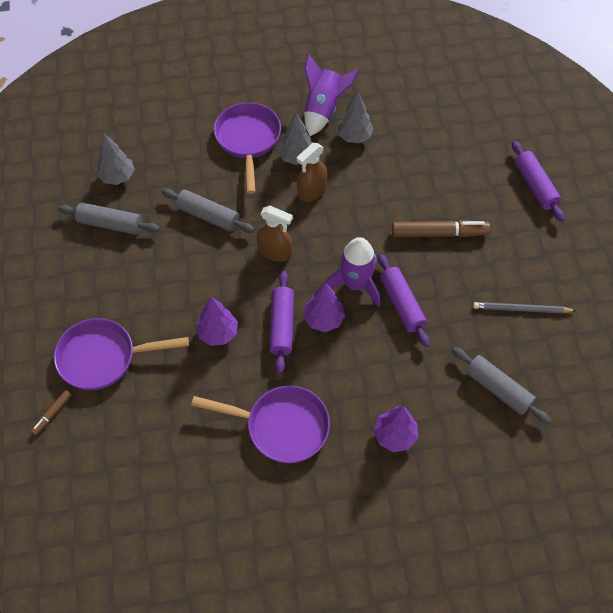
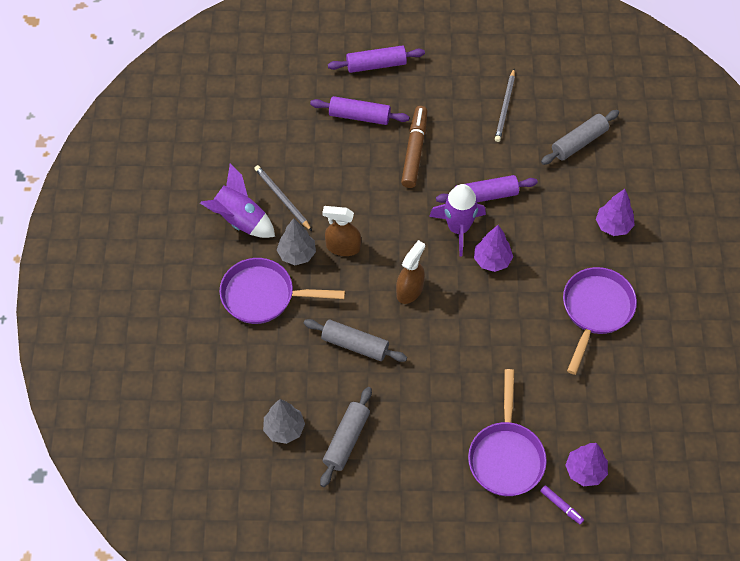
camera: 80 degrees left, 0 degrees up
brown marker [31,390,72,435] -> purple marker [540,485,584,524]
grey rolling pin [161,189,255,233] -> grey rolling pin turned 75 degrees clockwise [304,319,407,362]
purple tree [196,297,238,346] -> purple tree moved to [565,443,608,486]
purple rolling pin [269,271,294,374] -> purple rolling pin moved to [310,96,409,125]
brown spray bottle [297,143,327,202] -> brown spray bottle turned 135 degrees clockwise [322,206,361,256]
grey tree [337,92,374,143] -> grey pencil [254,165,312,231]

